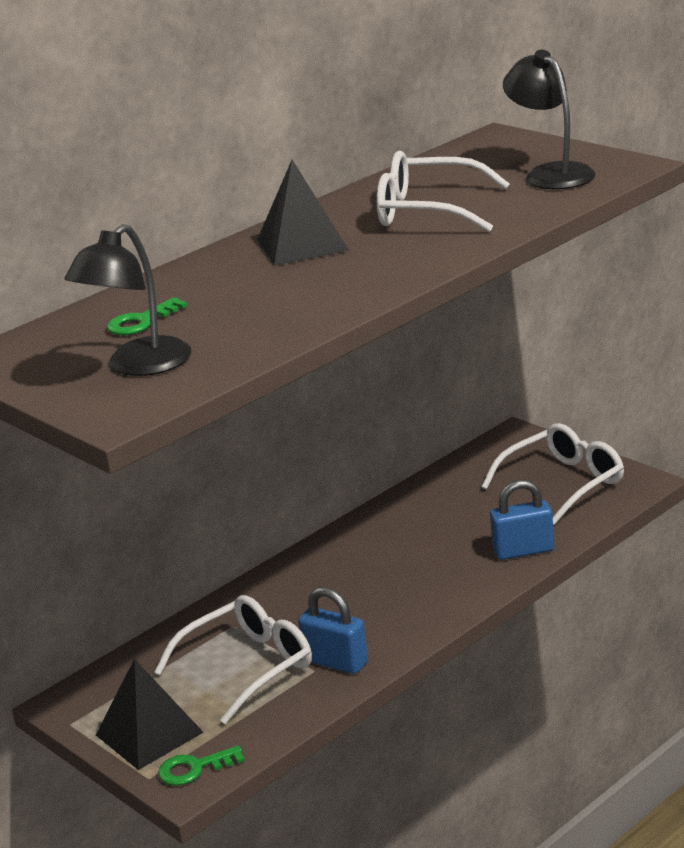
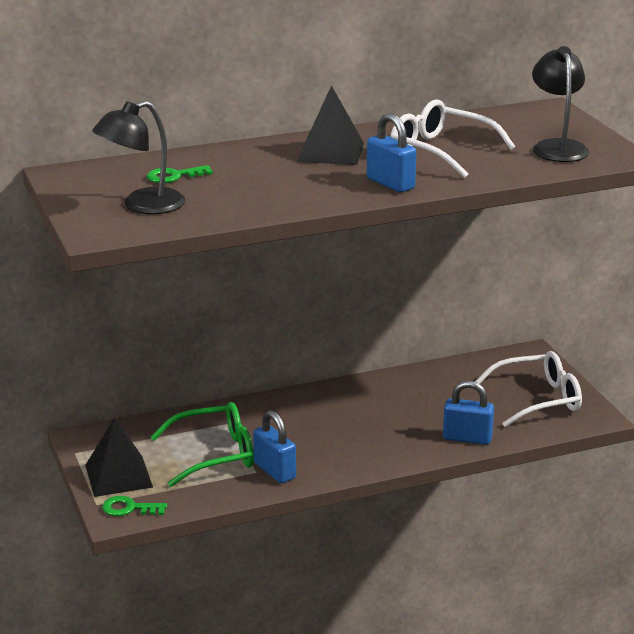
camera: 20 degrees right, 0 degrees up
white glasses [154,595,312,724] -> green glasses [151,402,254,487]
none -> blue padlock [367,113,416,193]

